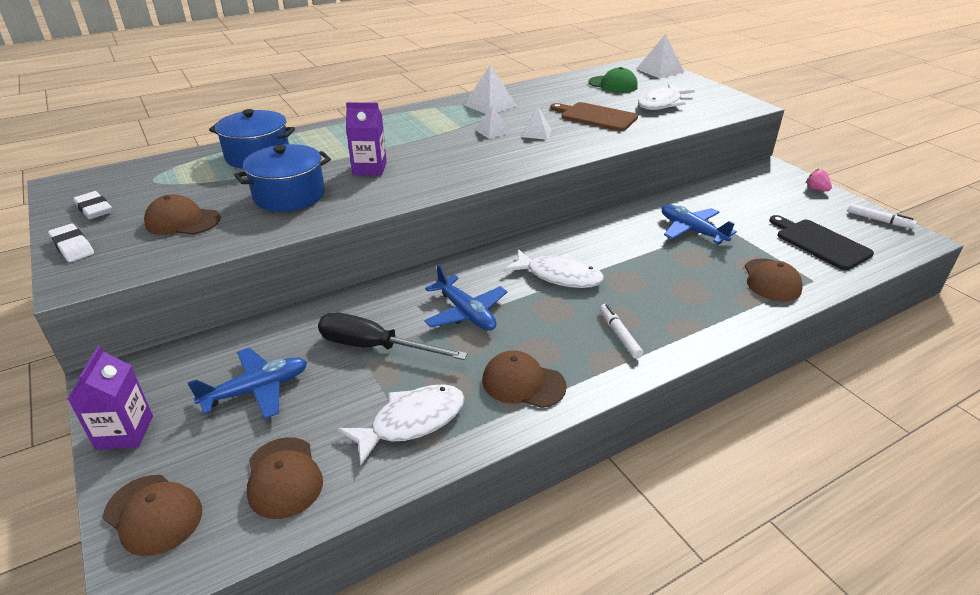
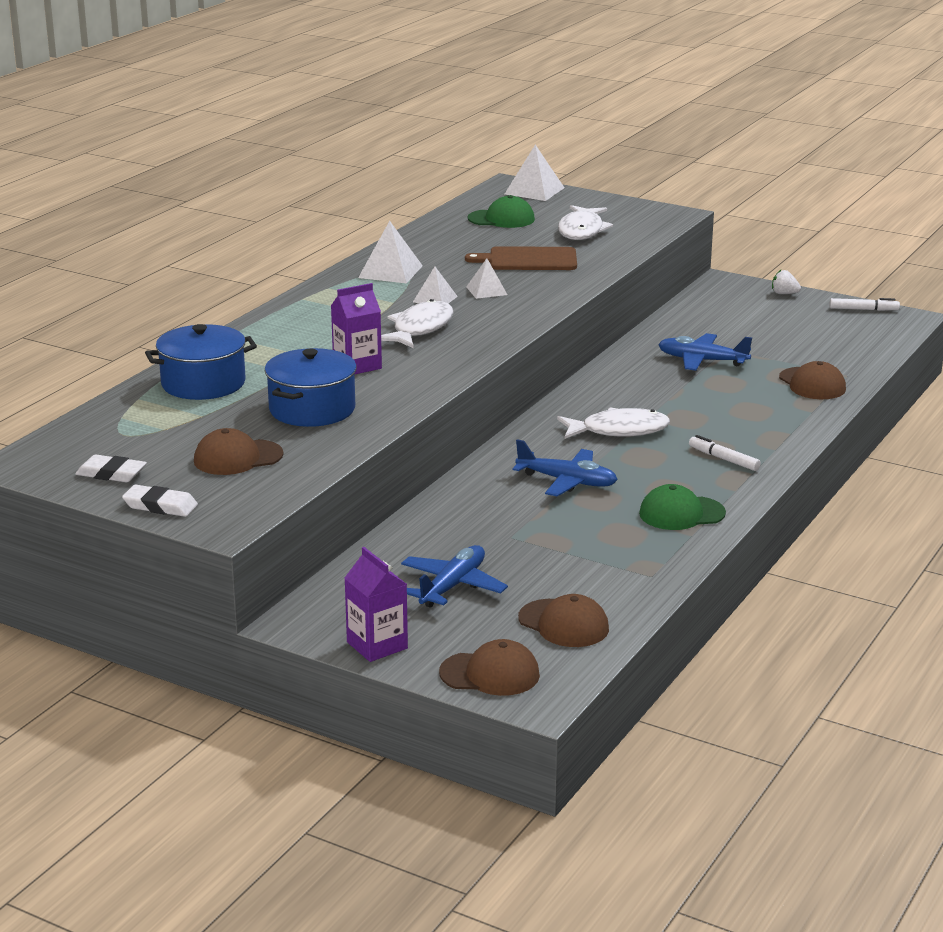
camera: 30 degrees left, 10 degrees down
black screwdriver [318,312,468,360] -> none
white fish [338,384,465,465] -> white fish moved to [381,299,454,348]
brown cap [482,351,567,408] -> green cap [639,484,726,530]
black cutting board [769,215,874,270] -> none
pink strawberry [806,169,832,191] -> white strawberry [772,270,801,294]

